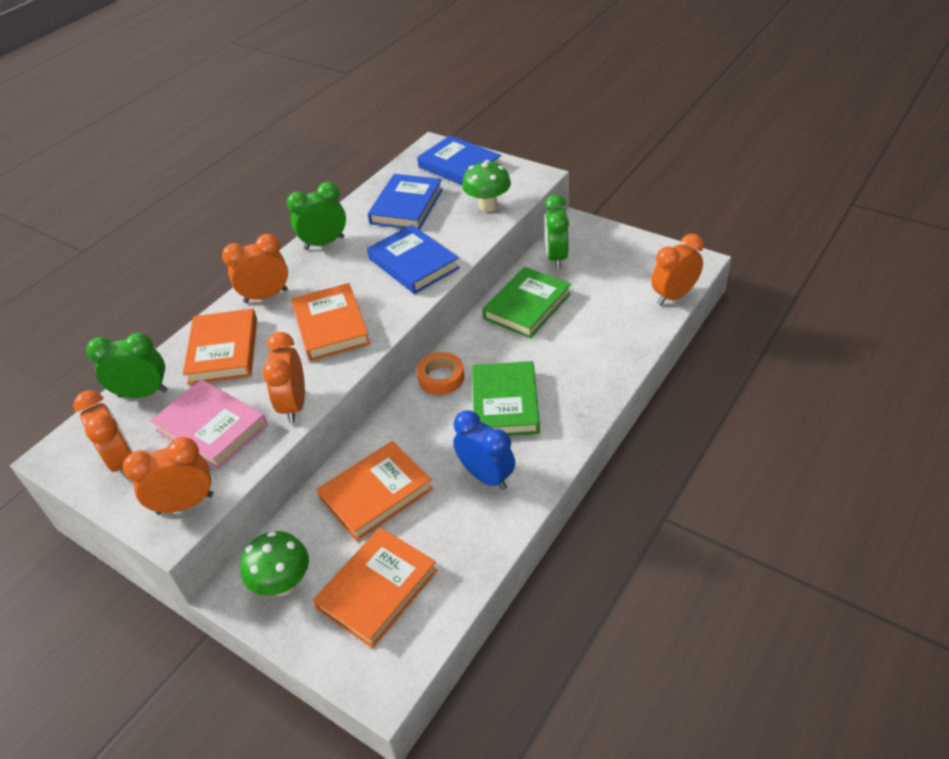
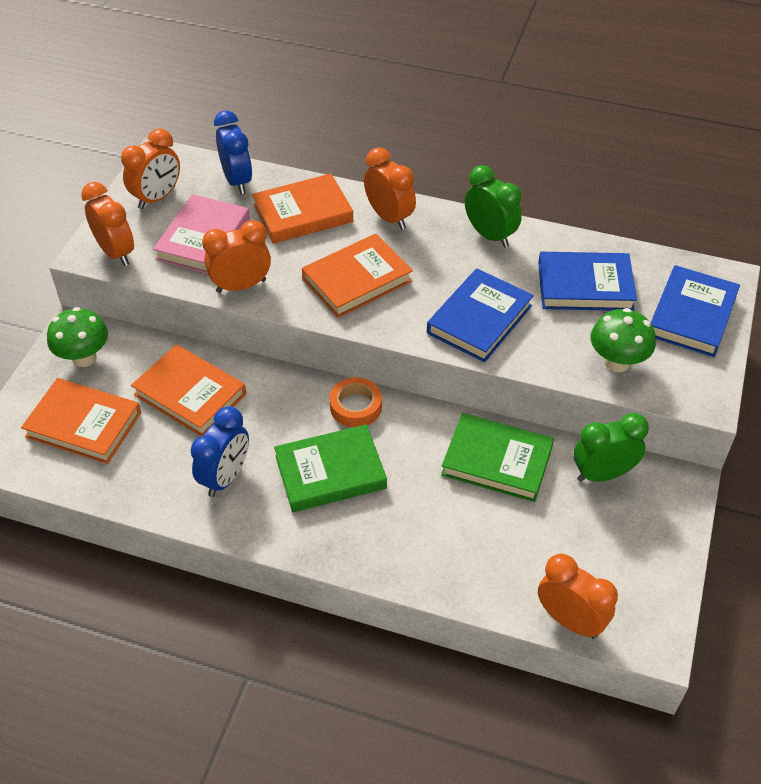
camera: 70 degrees right, 5 degrees up
green clock [86,332,168,398] -> blue clock [214,111,252,194]

